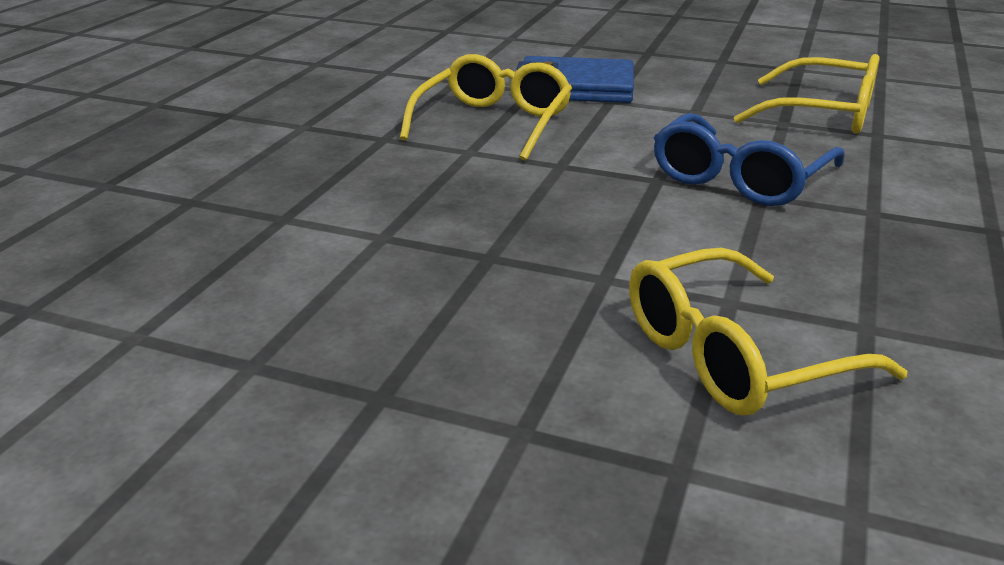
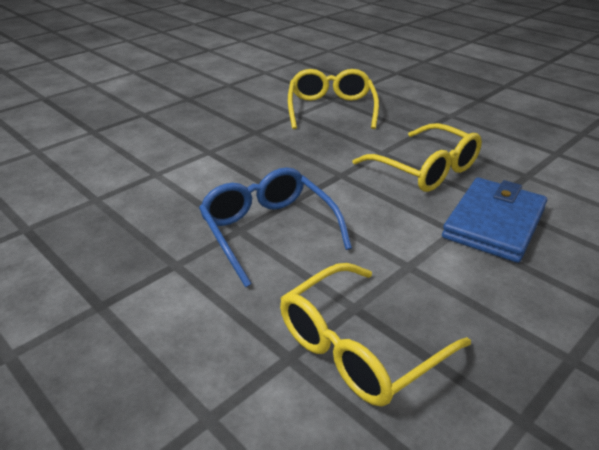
camera: 115 degrees right, 5 degrees up
yellow glasses [629,248,908,415] -> yellow glasses moved to [288,69,379,129]

